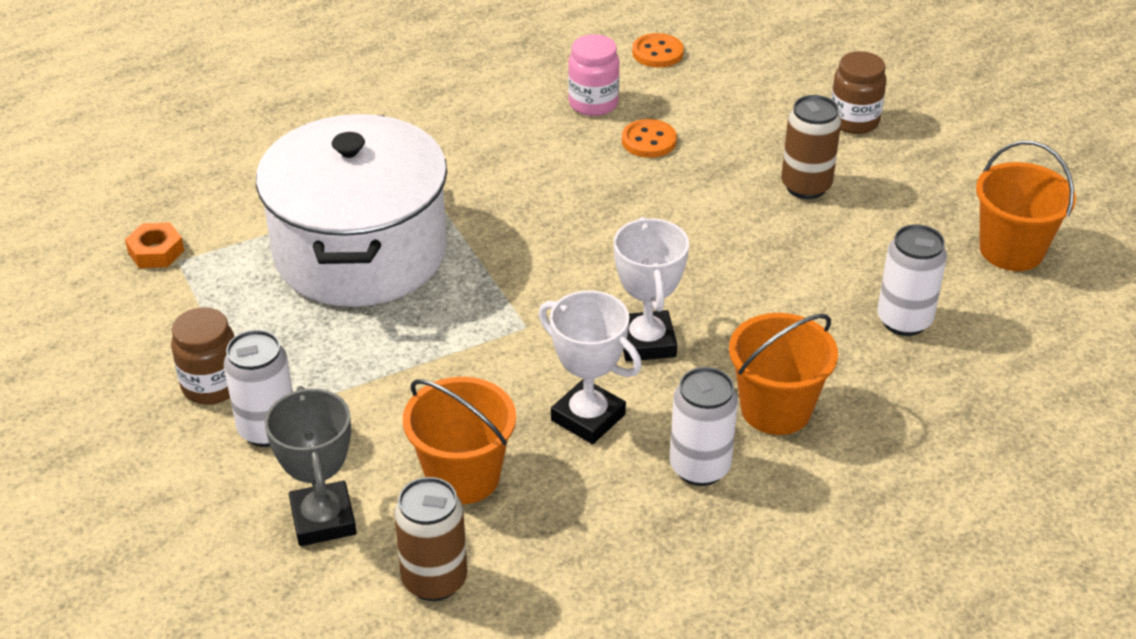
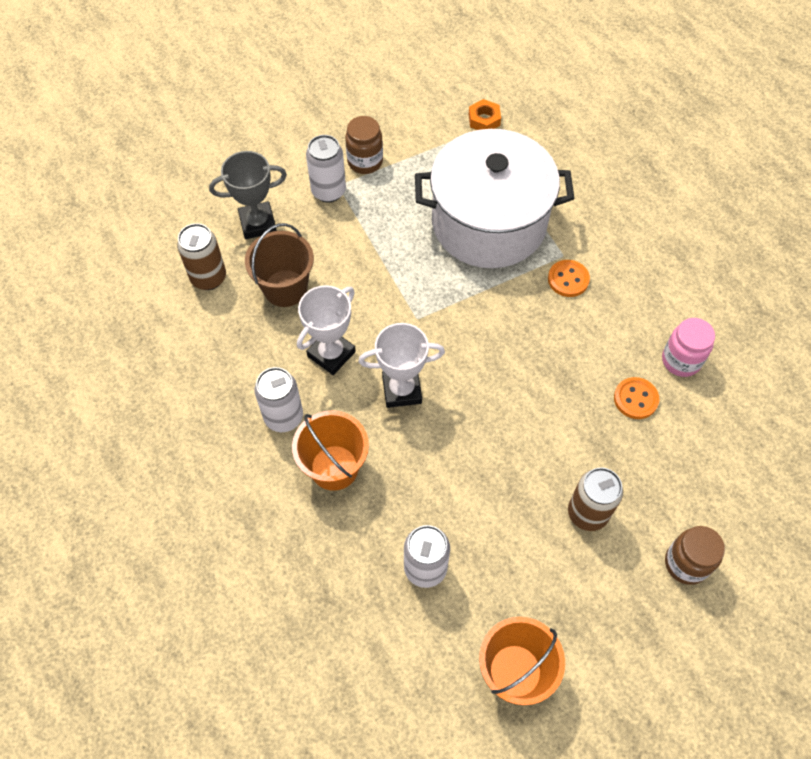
camera: 90 degrees right, 20 degrees up
orange bucket [403,377,516,504] -> brown bucket [245,223,314,307]
orange button [632,33,684,67] -> orange button moved to [548,260,590,297]

